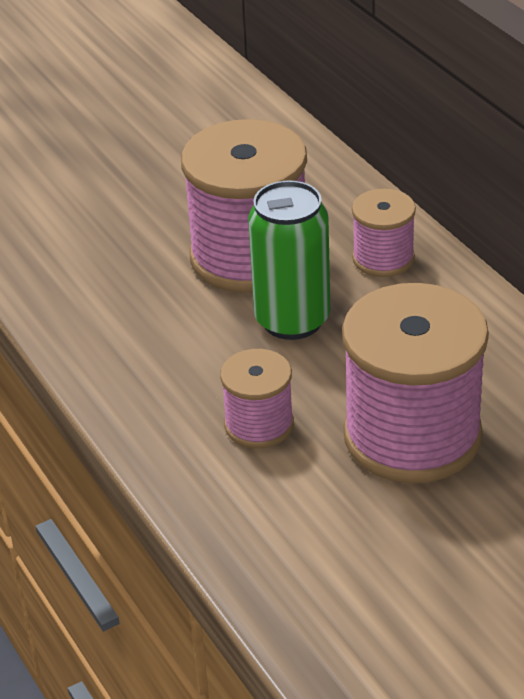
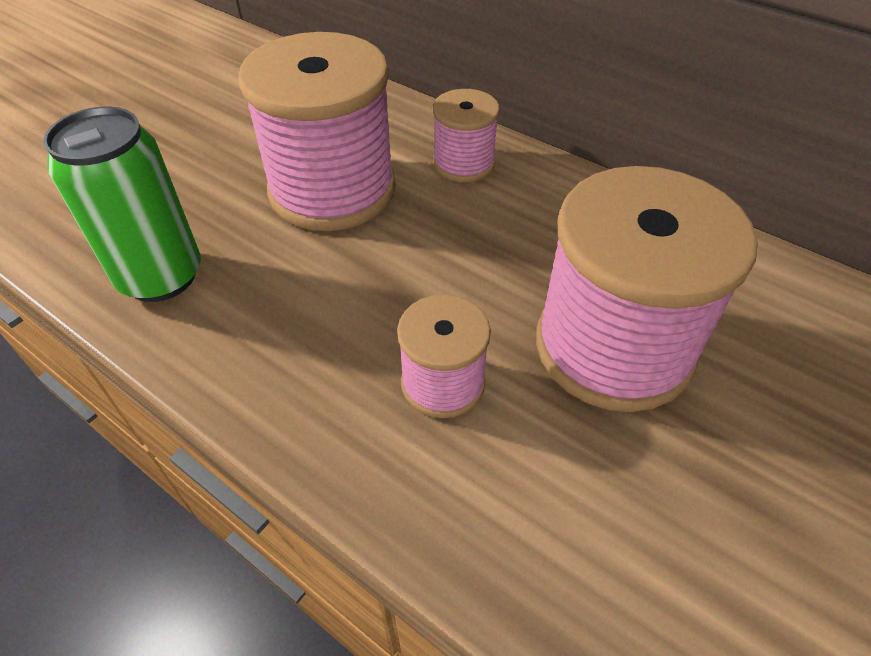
camera: 25 degrees left, 10 degrees up
green can [248,180,330,340] -> green can moved to [43,107,201,302]

